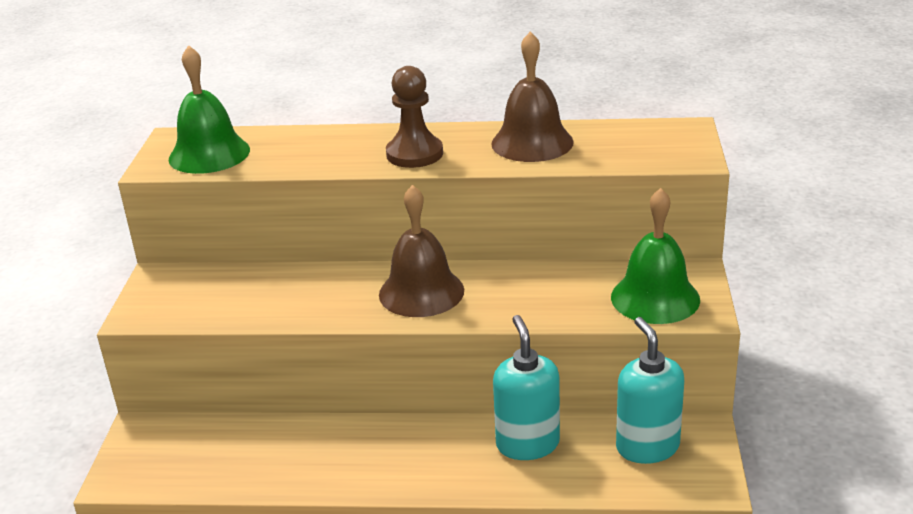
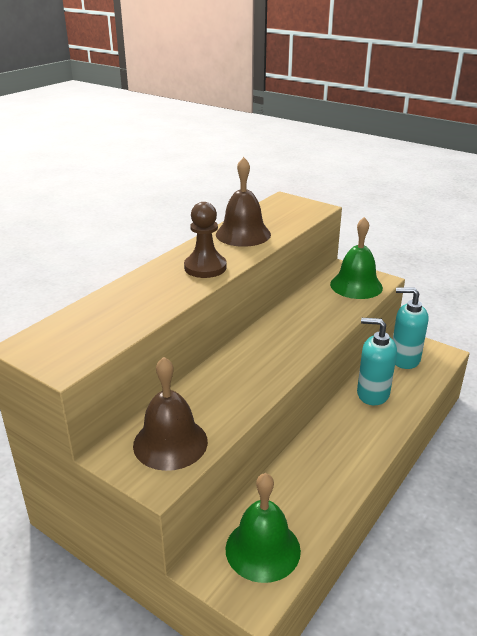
camera: 60 degrees left, 0 degrees up
green bell [169,45,250,174] -> green bell moved to [226,473,301,583]
brown bell [379,185,464,317] -> brown bell moved to [133,357,208,471]

